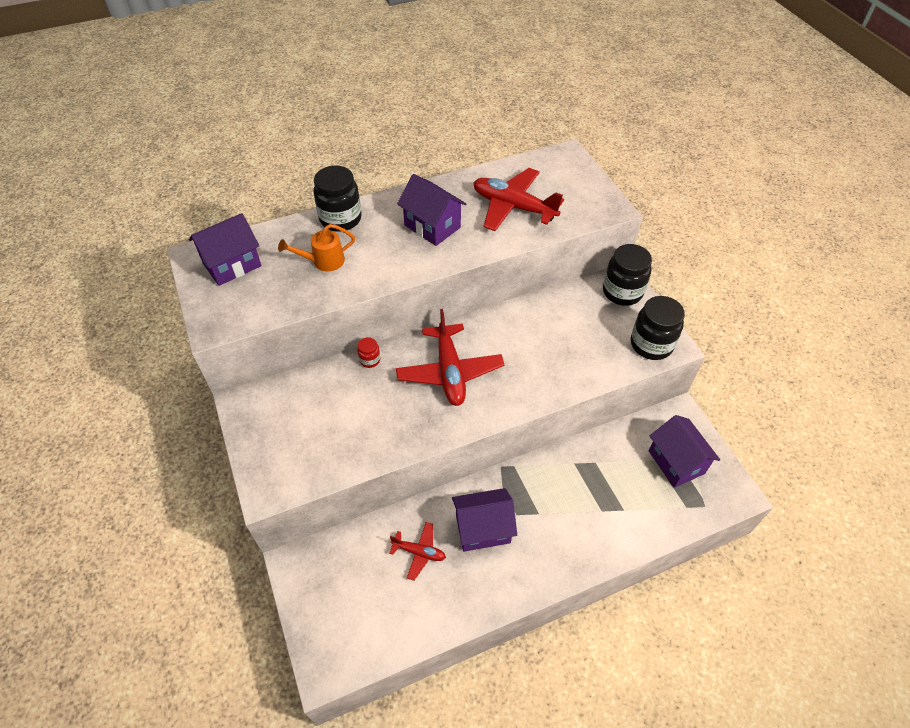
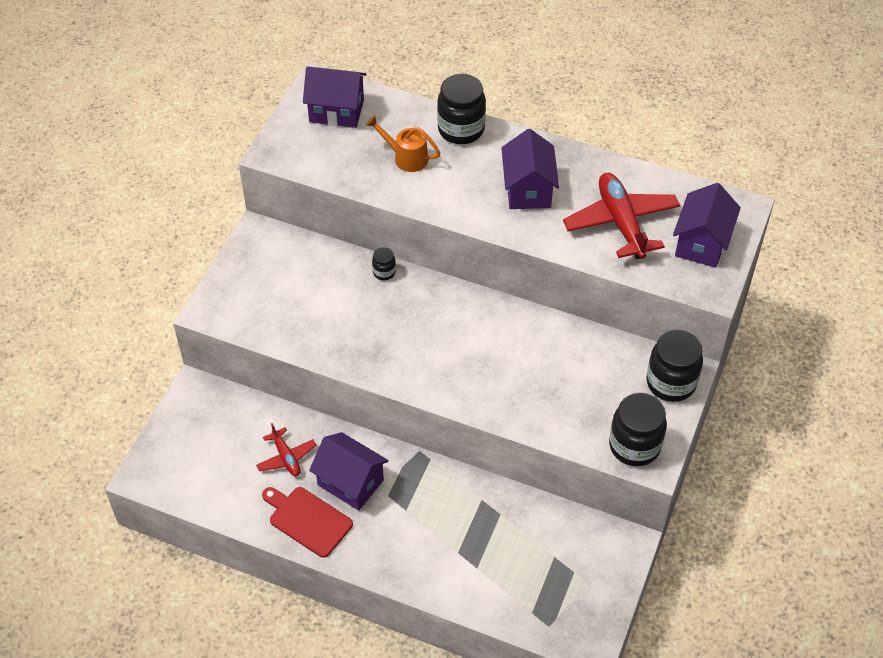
camera: 45 degrees right, 0 degrees up
red jar [357,337,380,368] -> black jar [372,247,396,280]
red plane [396,309,504,406] -> none
purple house [649,415,720,488] -> purple house moved to [673,183,741,268]
none -> red cutting board [262,487,353,558]

